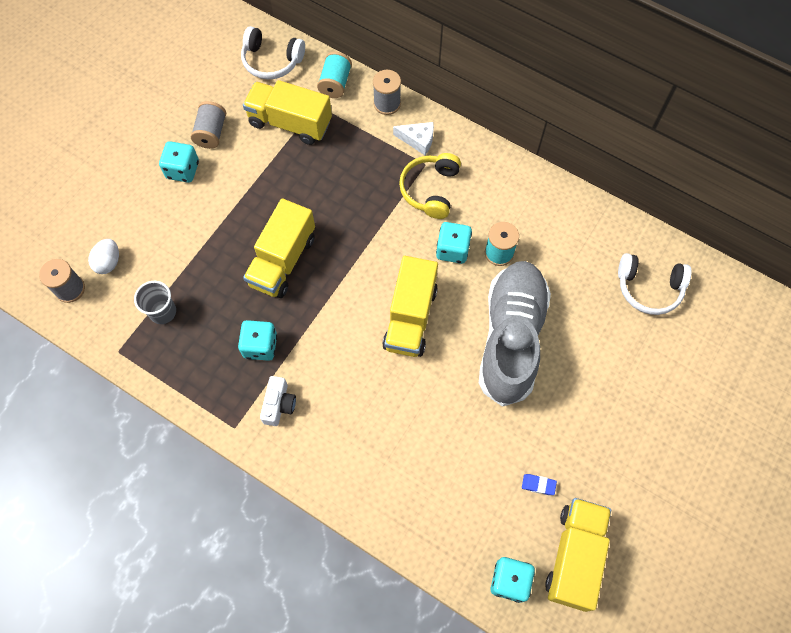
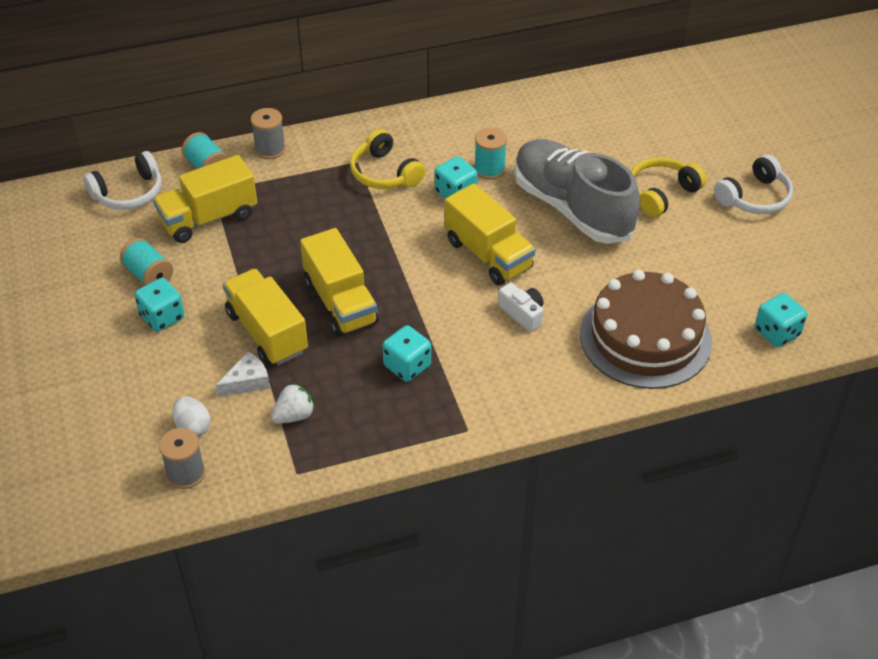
camera: 50 degrees left, 20 degrees down
grey cup [134,281,176,324] -> white strawberry [271,383,315,424]
grey spool [191,101,226,149] -> turquoise spool [120,238,173,285]
white camera [260,376,296,426] -> white camera moved to [498,282,544,332]
white cheese [393,122,434,155] -> white cheese moved to [215,351,270,397]
blue eraser [522,474,557,495] -> none
yellow truck [545,498,611,612] -> yellow truck moved to [223,269,308,365]
white headphones [618,253,692,315] -> white headphones moved to [714,154,793,214]
none -> brown cake [580,270,712,389]
none -> yellow headphones [631,157,706,218]

